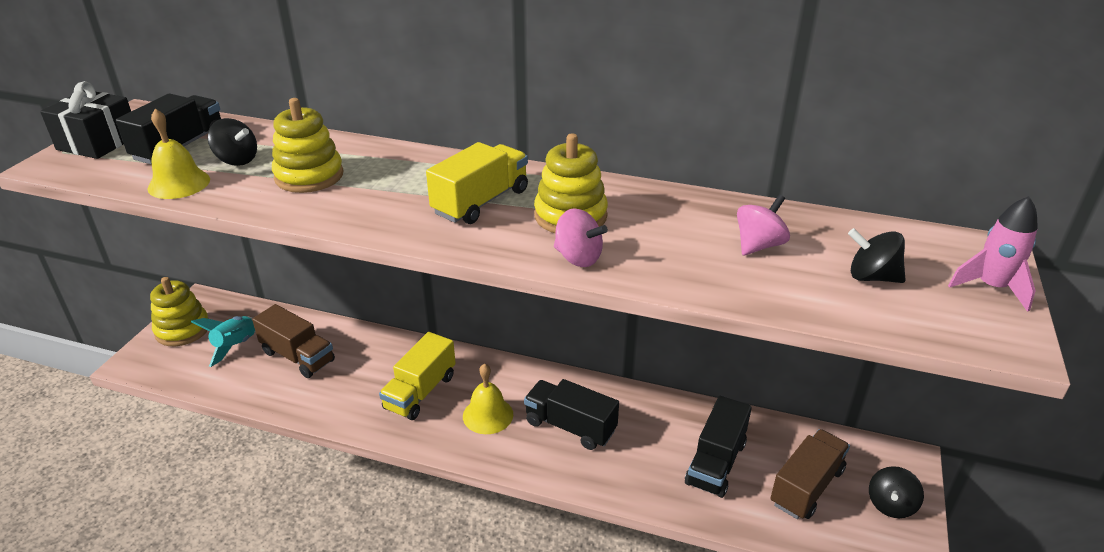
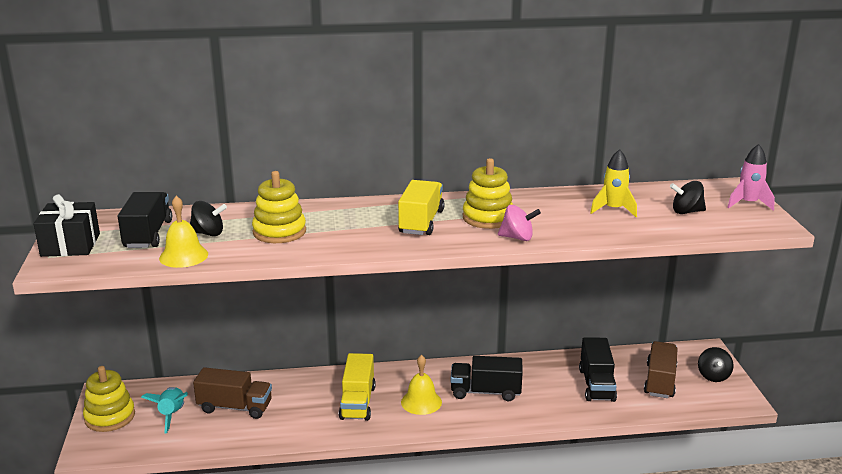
camera: 25 degrees left, 10 degrees down
pink spinning top [737,195,790,255] -> yellow rocket [590,149,637,217]

